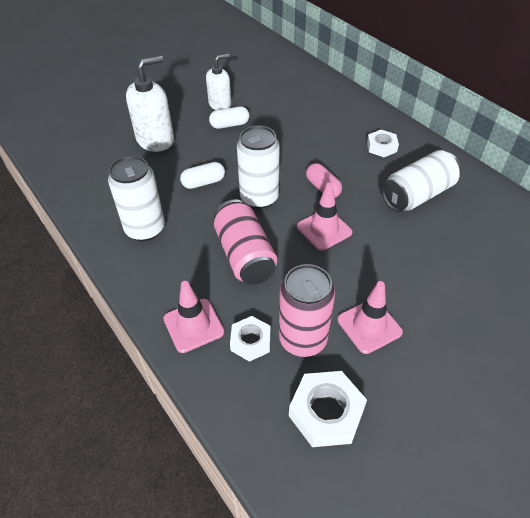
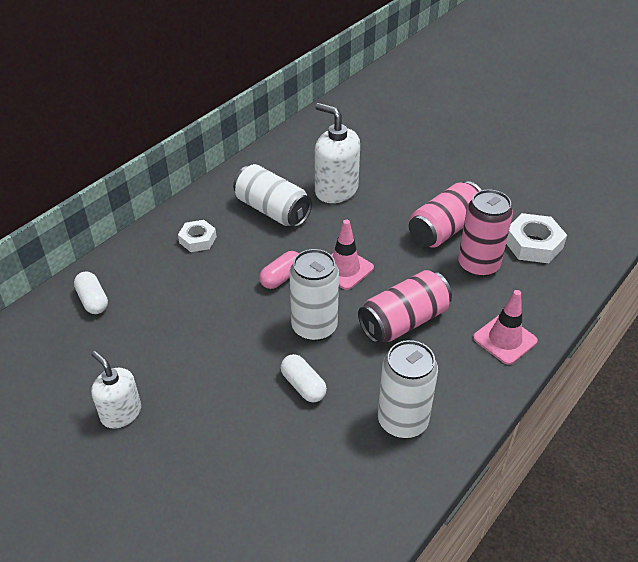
camera: 105 degrees left, 5 degrees down
white soap dispenser [126,56,174,152] -> white soap dispenser moved to [315,103,360,203]
white capsule [209,106,250,129] -> white capsule moved to [74,272,108,314]
white nut [230,316,271,362] -> none
pink traffic cone [338,281,403,354] -> pink can [409,181,481,248]

